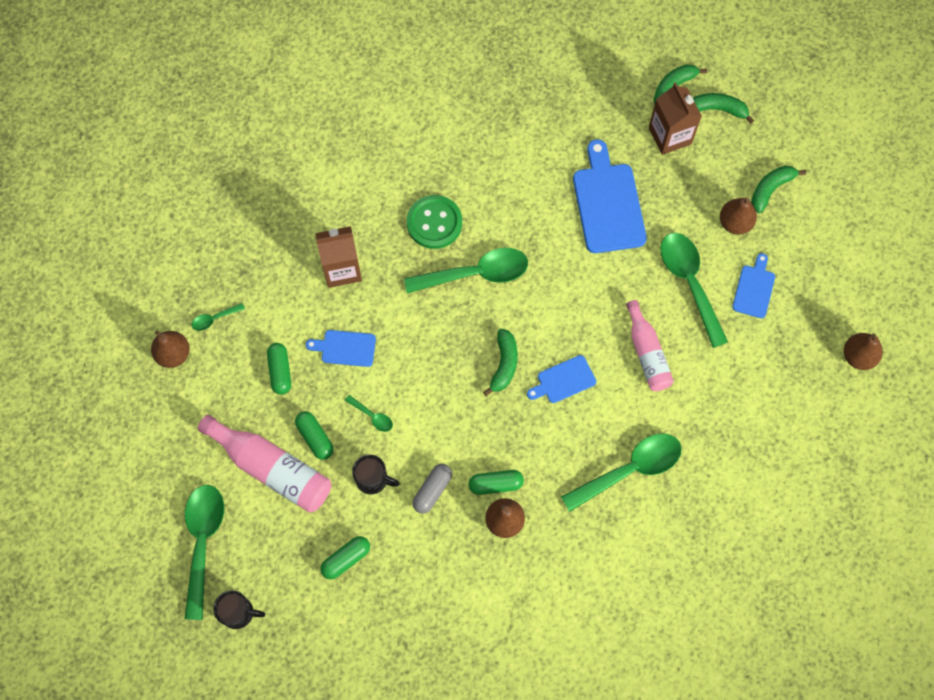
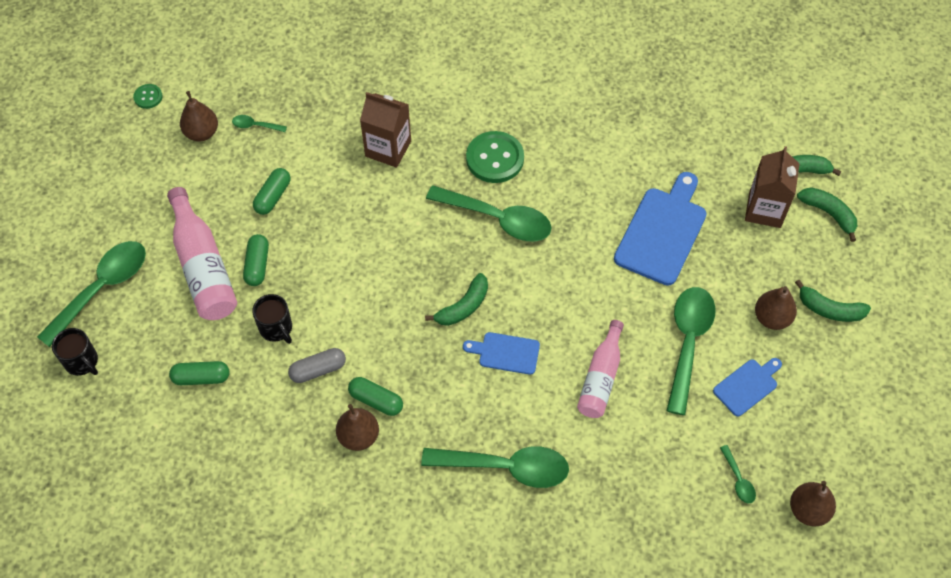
camera: 35 degrees right, 10 degrees down
blue cutting board [306,330,376,367] -> none
green spoon [345,395,393,432] -> green spoon moved to [720,445,756,504]
green banana [751,165,806,213] -> green banana turned 150 degrees counterclockwise [795,280,871,322]
none -> green button [133,84,163,109]

